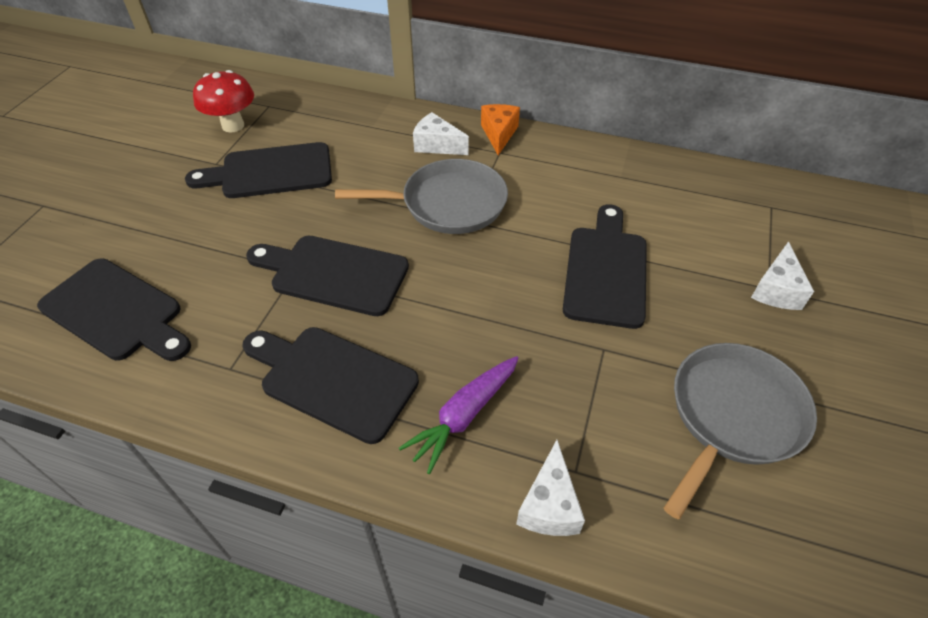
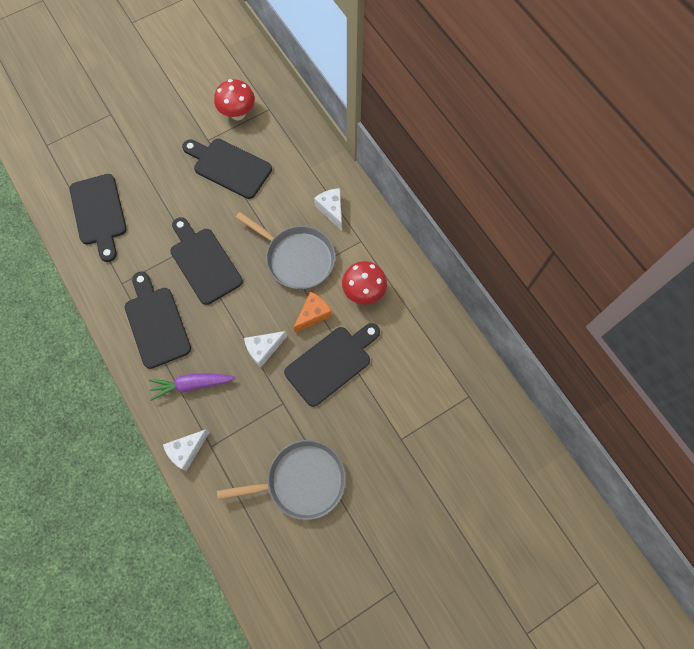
camera: 40 degrees right, 20 degrees up
orange cheese [481,104,520,155] -> orange cheese moved to [293,292,332,333]
white cheese [751,242,814,310] -> white cheese moved to [244,331,287,368]
none -> red mushroom [342,261,387,305]

